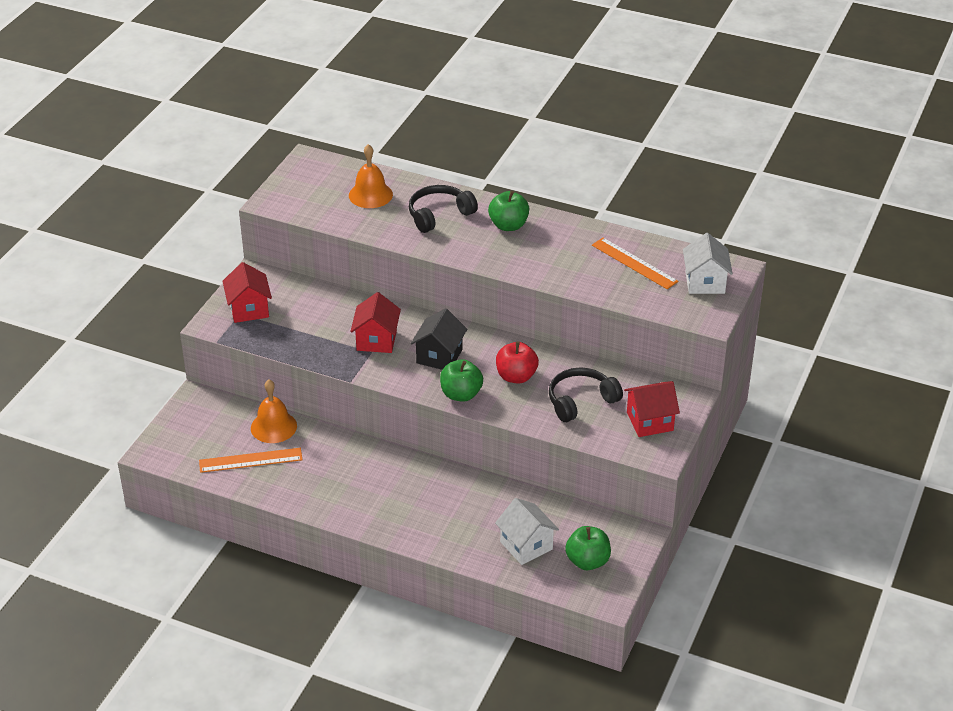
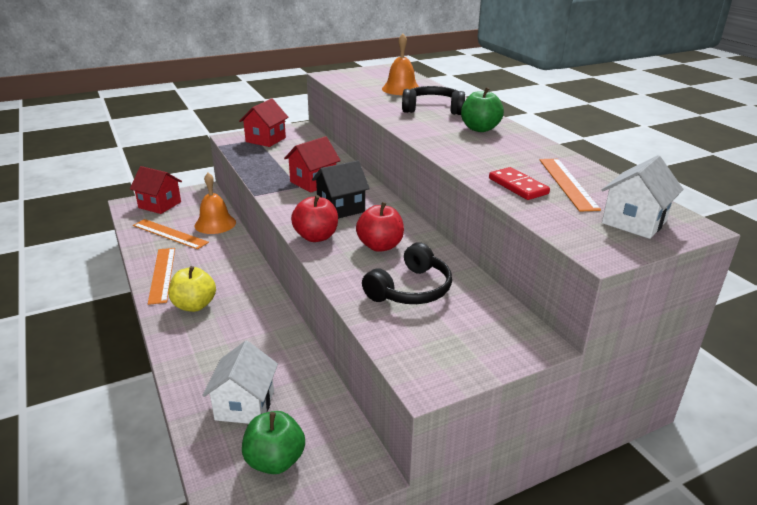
camera: 40 degrees right, 10 degrees down
green apple [440,359,483,402] -> red apple [291,195,338,242]
black headphones [549,367,623,422] -> black headphones turned 120 degrees clockwise [362,242,452,304]
red house [624,381,680,437] -> red house moved to [130,166,182,214]
none -> orange ruler [148,248,175,305]
none -> yellow apple [168,266,216,312]
none -> red domino [489,167,550,200]

